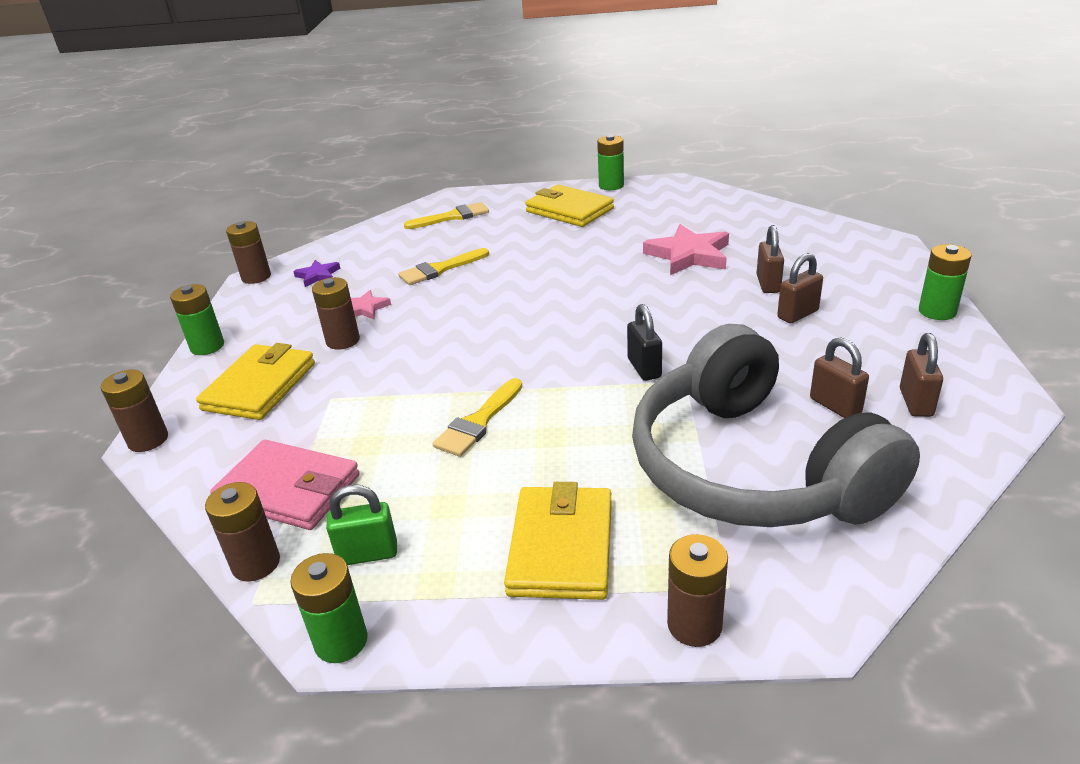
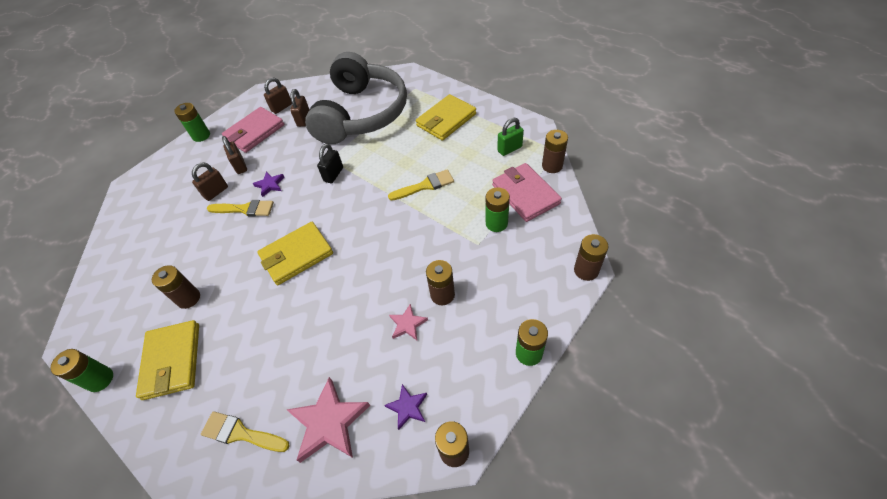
camera: 140 degrees left, 20 degrees up
yellow wallet [196,343,315,420] -> yellow wallet moved to [257,222,333,285]
green battery [290,553,368,663] -> green battery moved to [486,187,510,232]
green padlock [326,485,397,565] -> green padlock turned 60 degrees counterclockwise [497,118,524,156]
yellow brush [398,248,489,285] -> yellow brush moved to [207,200,274,216]
pink star [643,224,729,275] -> pink star moved to [287,377,370,463]
brown battery [667,534,728,647] -> brown battery moved to [152,265,200,309]
brown padlock [777,253,823,323] -> brown padlock turned 60 degrees clockwise [222,136,247,174]
none -> pink wallet [222,107,284,153]
none -> purple star [253,171,284,197]

